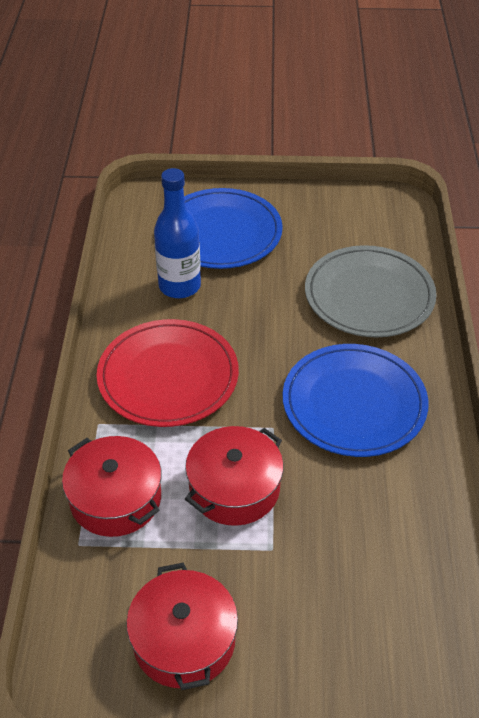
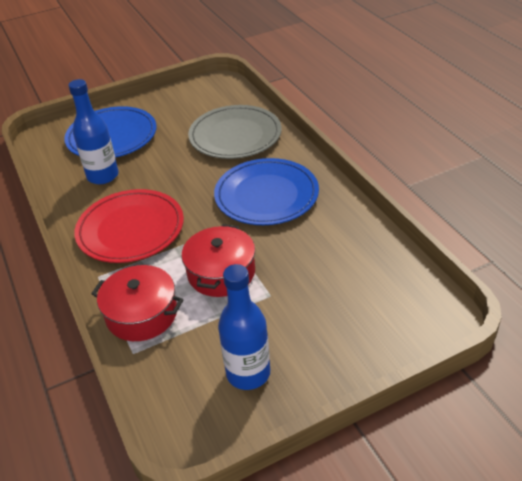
camera: 25 degrees left, 5 degrees down
red pot [126,563,238,690] -> blue bottle [218,264,270,390]

